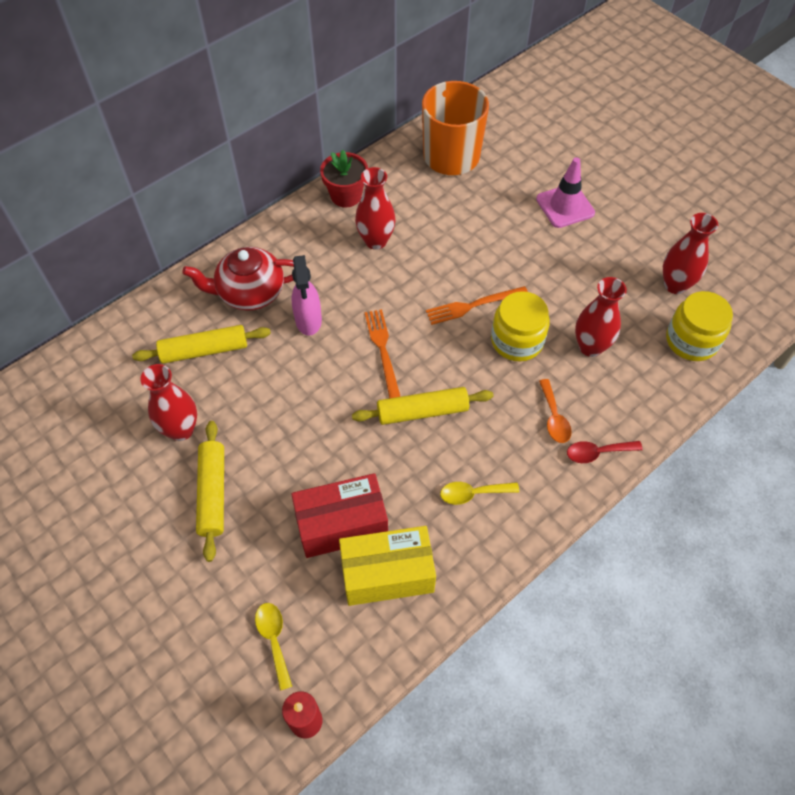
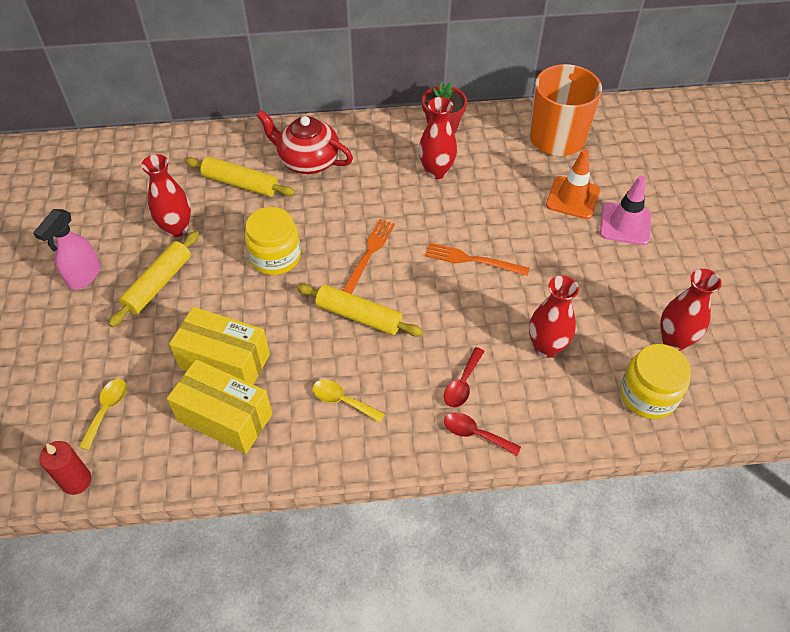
camera: 35 degrees right, 5 degrees down
red box [291,473,388,558] -> yellow box [169,307,270,384]
pink spray bottle [292,255,322,335] -> pink spray bottle moved to [33,209,100,290]
yellow jar [491,291,550,362] -> yellow jar moved to [244,207,301,275]
orange spoon [539,379,572,443] -> red spoon [444,347,485,408]
none -> orange traffic cone [546,149,600,219]

